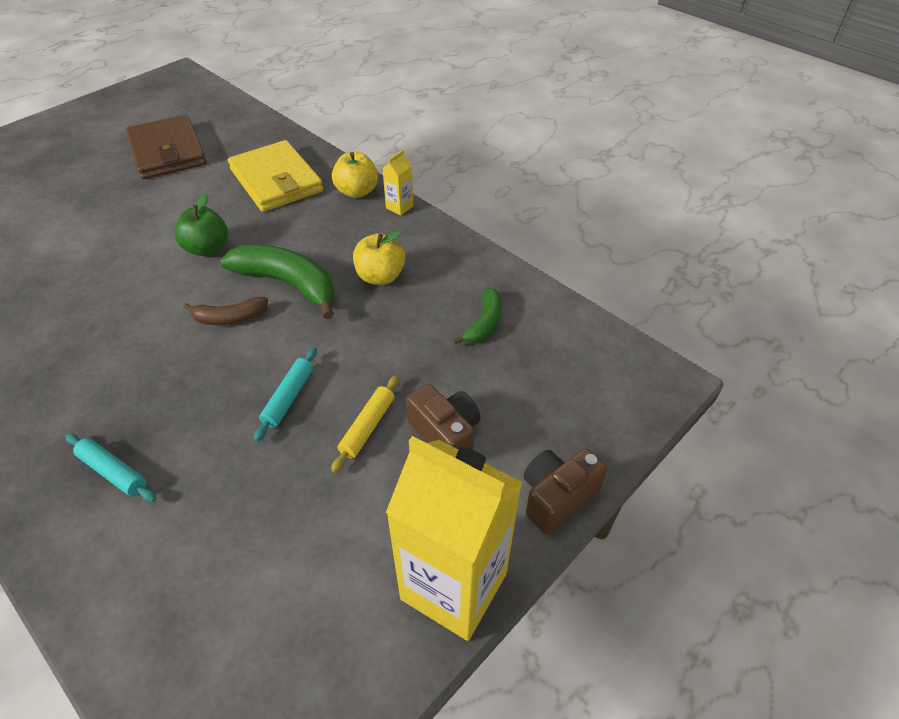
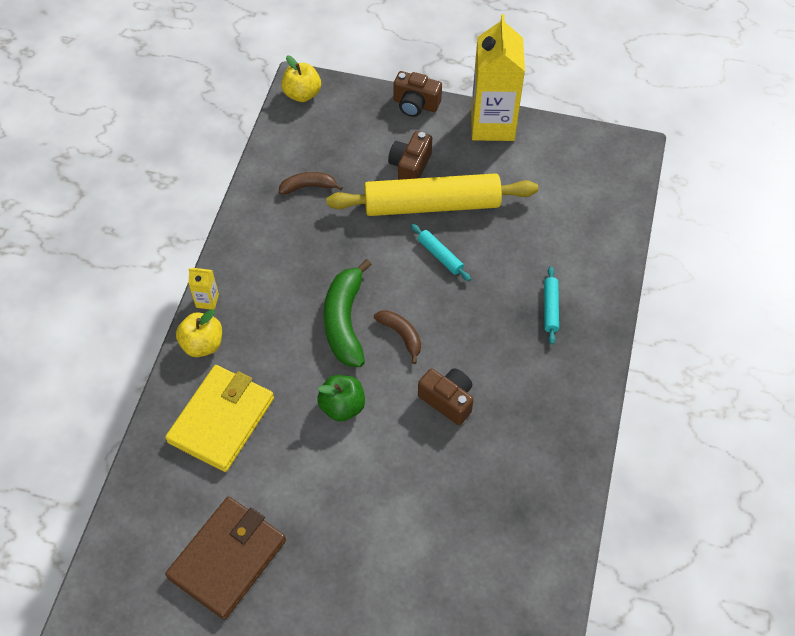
camera: 120 degrees left, 10 degrees up
turquoise rolling pin [254,347,317,442] -> turquoise rolling pin turned 60 degrees clockwise [411,224,471,281]
yellow rolling pin [331,375,399,473] -> yellow rolling pin [326,173,538,216], size x2.48
yellow apple [353,230,405,285] -> yellow apple moved to [281,55,321,102]
green banana [453,287,502,344] -> brown banana [279,172,343,195]
none -> brown camera [418,368,474,425]

